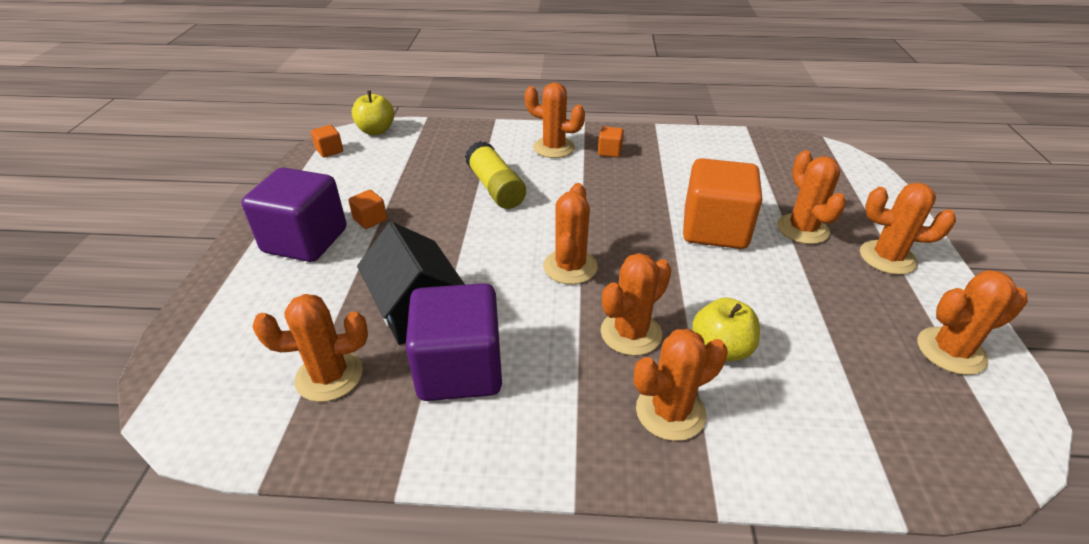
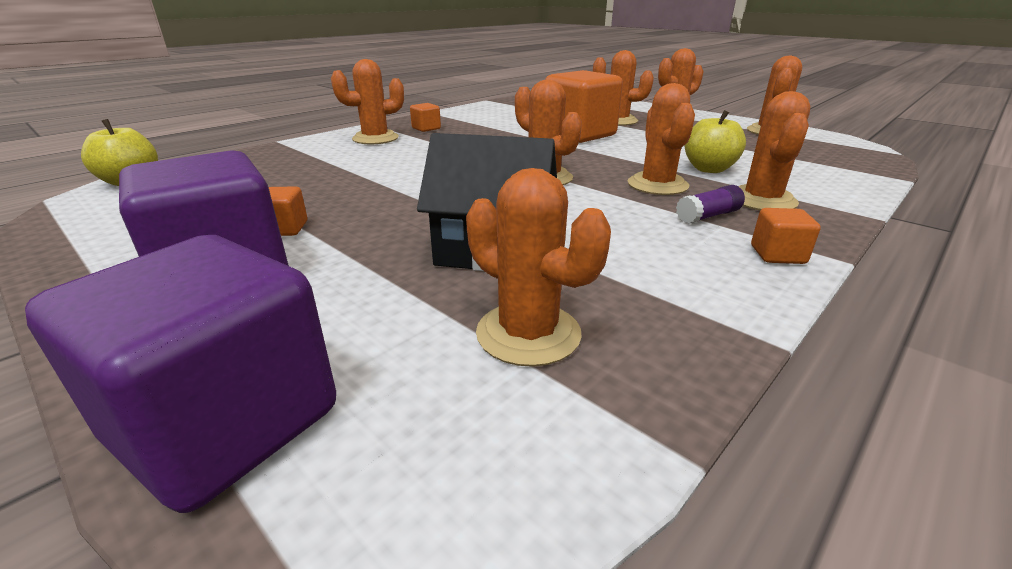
camera: 50 degrees left, 10 degrees down
orange cactus [252,294,368,402] -> orange cactus turned 75 degrees counterclockwise [466,168,611,367]
orange cube [311,125,343,157] -> orange cube moved to [751,208,821,264]
purple cube [406,283,502,401] -> purple cube moved to [25,235,336,513]
yellow glue stick [465,141,526,209] -> none
none -> purple glue stick [676,185,745,224]

